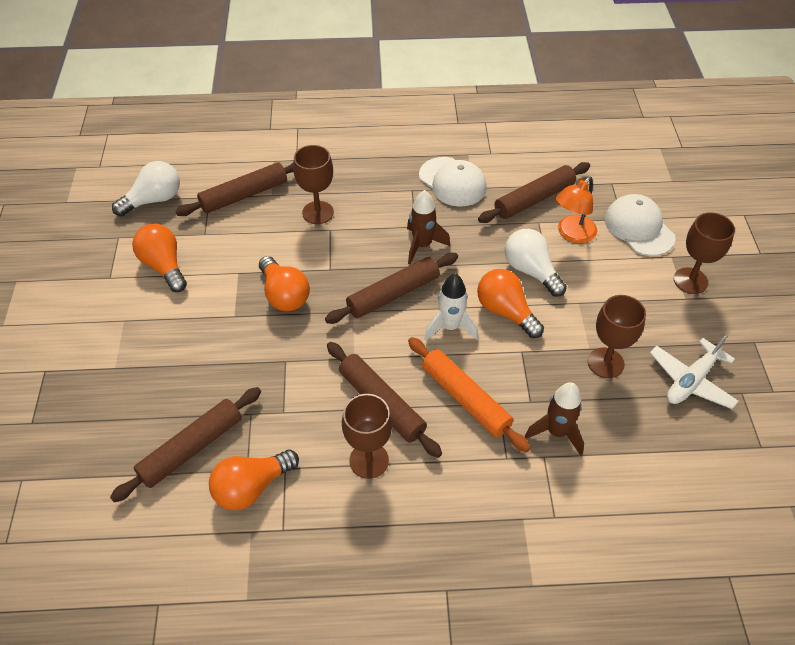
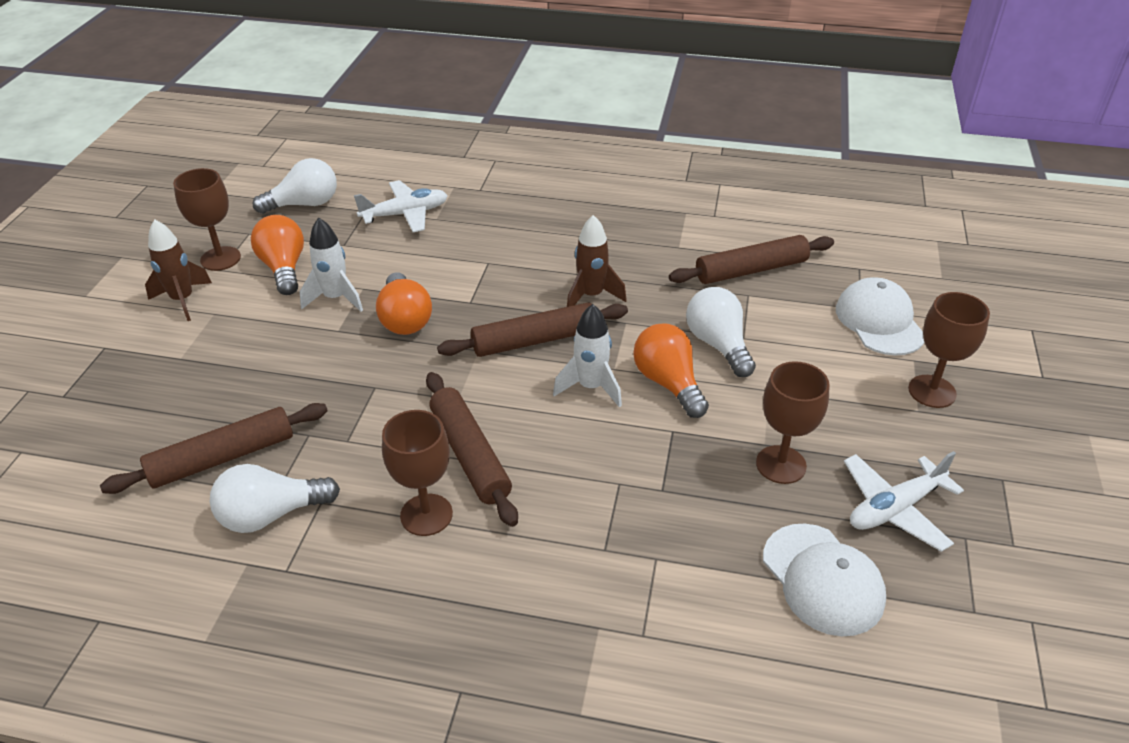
camera: 15 degrees right, 10 degrees down
brown rolling pin [176,163,294,216] -> white plane [354,180,448,232]
orange light bulb [209,449,299,510] -> white light bulb [210,464,340,533]
brown goblet [293,145,334,224] -> brown goblet moved to [173,168,241,271]
orange rolling pin [408,337,530,452] -> none
white cap [419,157,487,207] -> white cap moved to [763,524,886,636]
brown rocket [525,382,584,456] -> brown rocket moved to [145,219,212,321]
orange lamp [556,177,597,243] -> none
none -> white rocket [300,217,363,312]

